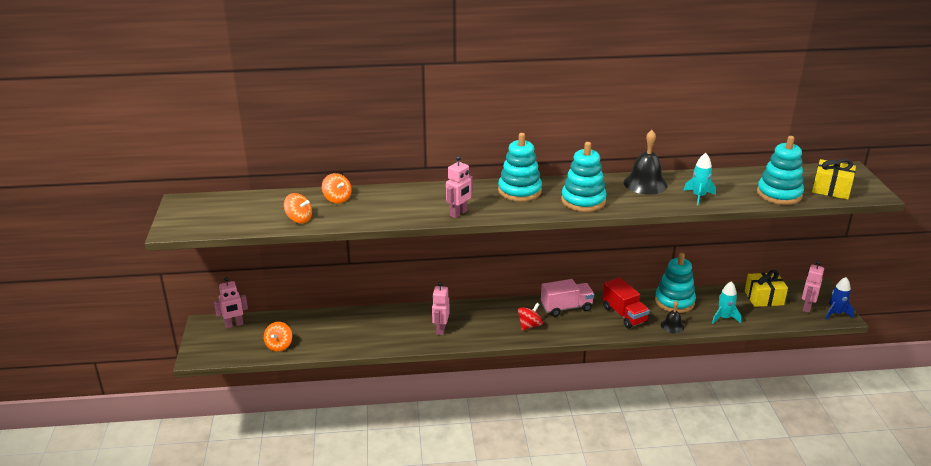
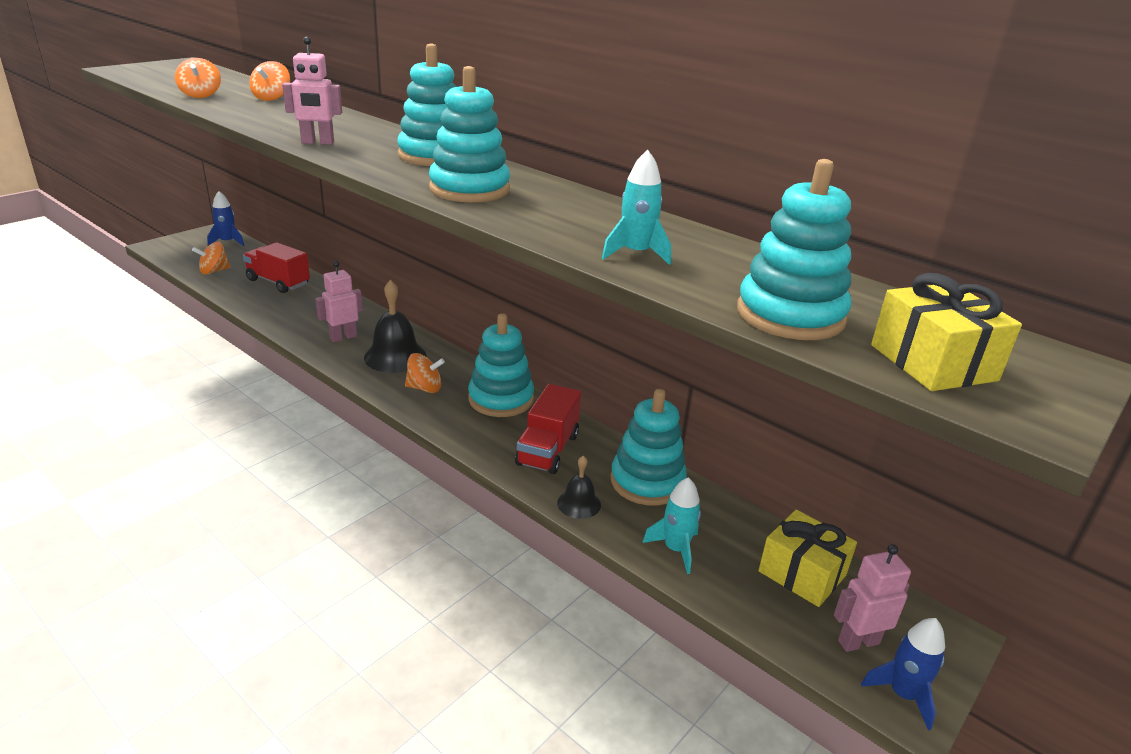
camera: 45 degrees right, 0 degrees up
pink robot [214,277,248,329] -> blue rocket [207,191,244,246]
red spinning top [518,303,543,330] -> orange spinning top [405,353,445,393]
pink truck [541,279,595,317] -> turquoise stacking toy [468,313,534,417]
black bell [624,130,667,195] -> black bell moved to [364,280,426,373]
none -> red truck [243,242,310,293]

